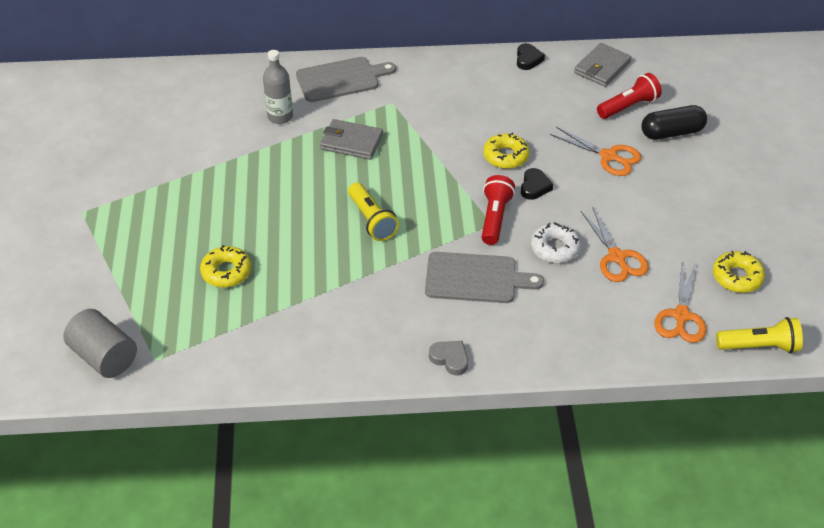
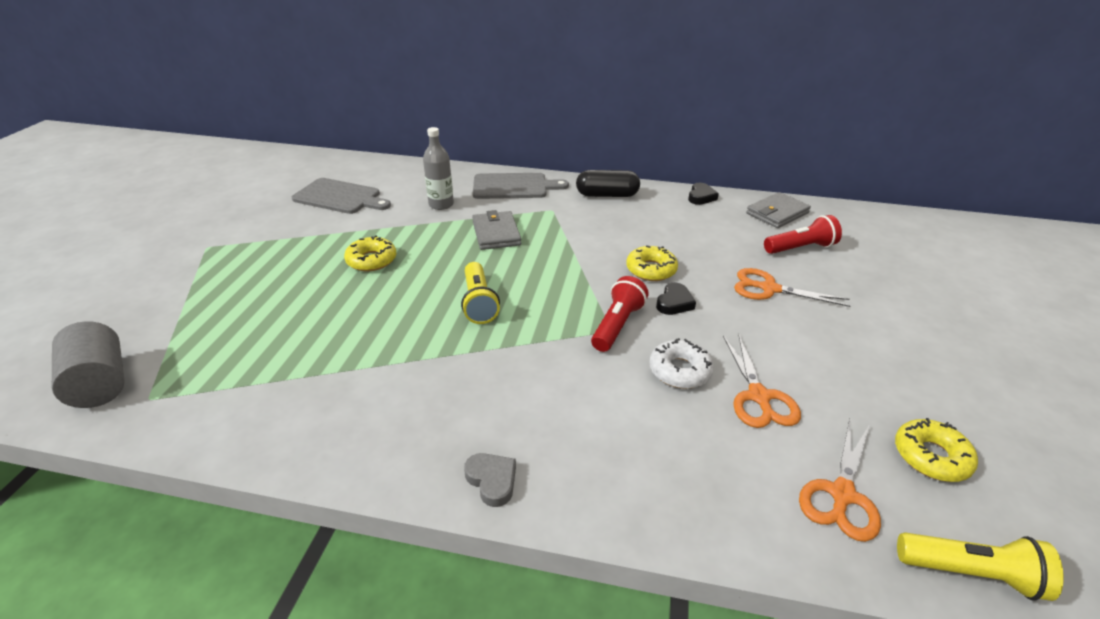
camera: 15 degrees right, 10 degrees down
yellow donut [200,245,251,287] -> yellow donut moved to [344,235,396,271]
grey wallet [320,119,383,160] -> grey wallet turned 45 degrees clockwise [472,210,521,250]
grey cutting board [425,252,544,303] -> grey cutting board moved to [292,178,391,214]
orange scissors [550,127,641,176] -> orange scissors turned 150 degrees clockwise [734,268,850,307]
black capsule [641,105,707,140] -> black capsule moved to [576,170,640,197]

